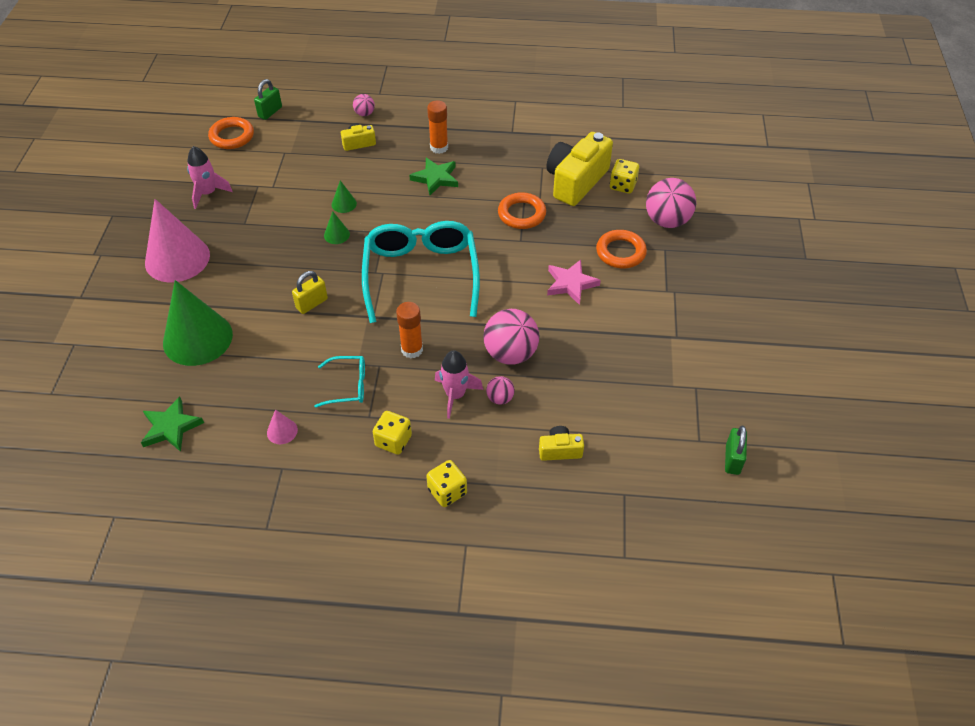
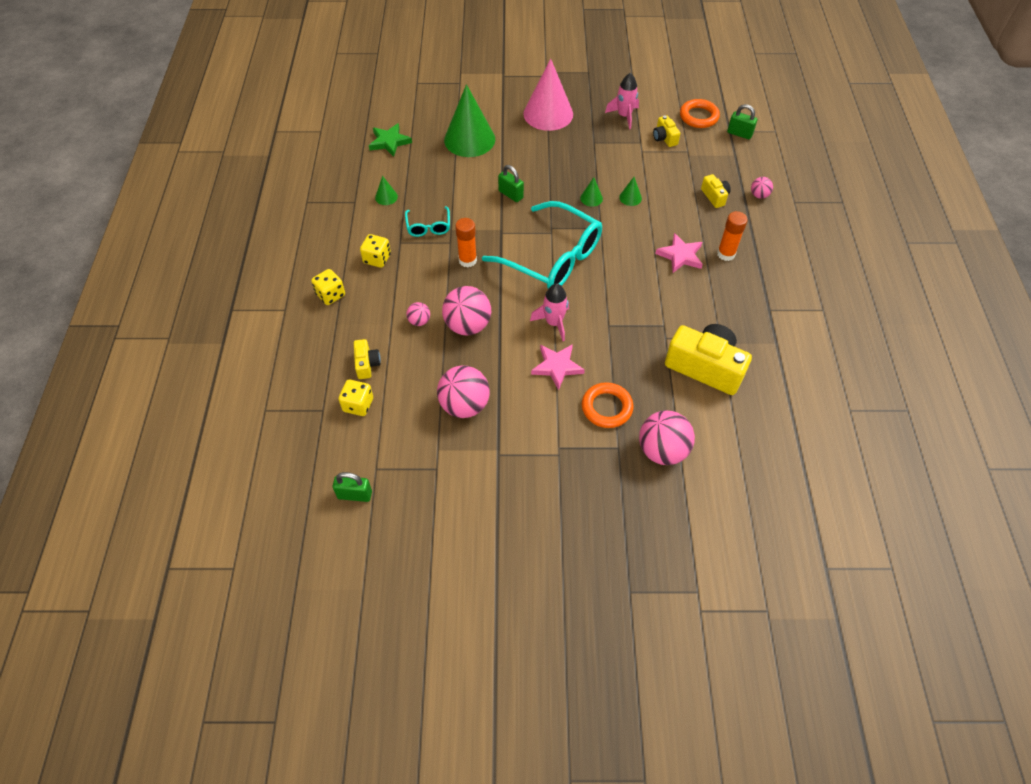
camera: 85 degrees right, 5 degrees up
pink cone [267,410,298,444] -> green cone [375,176,398,205]
yellow padlock [292,271,328,314] -> green padlock [498,165,524,202]
turquoise glasses [362,221,480,323] -> turquoise glasses turned 45 degrees clockwise [482,201,602,289]
green star [409,158,458,195] -> pink star [655,233,703,273]
pink rocket [435,350,483,419] -> pink rocket moved to [530,283,569,341]
orange ring [498,192,546,229] -> none
yellow dice [610,159,639,194] -> yellow dice moved to [338,380,373,416]
none -> pink ball [437,366,490,418]
none -> yellow camera [653,115,680,147]

